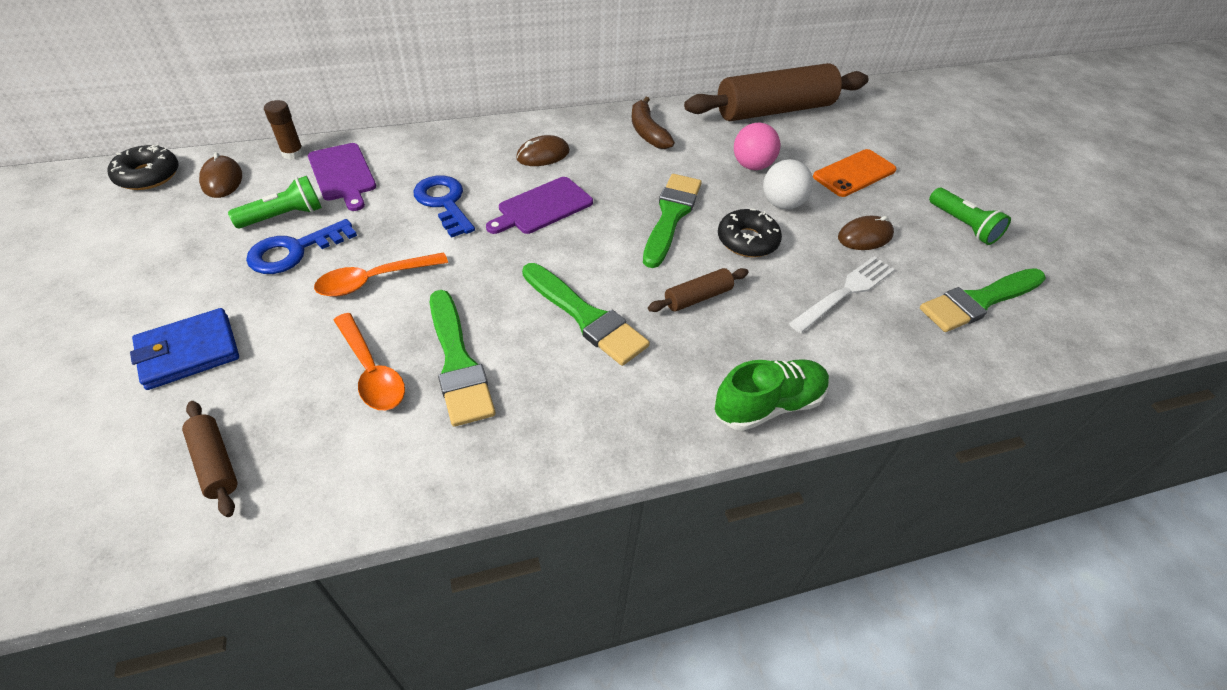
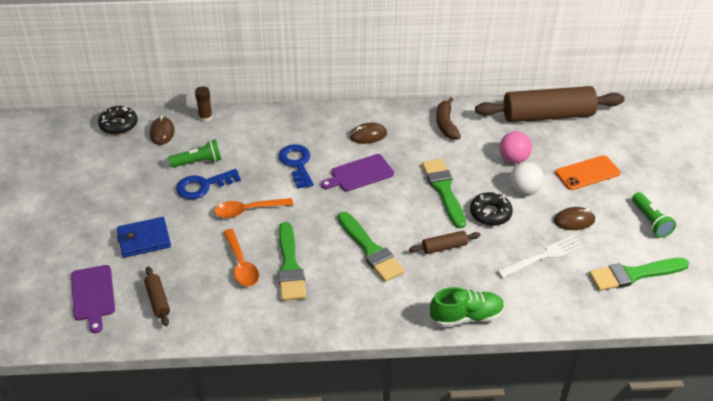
camera: 15 degrees right, 5 degrees down
purple cutting board [308,143,376,211] -> purple cutting board moved to [71,265,115,333]
green brush [643,174,702,268] -> green brush turned 45 degrees counterclockwise [422,159,466,228]

